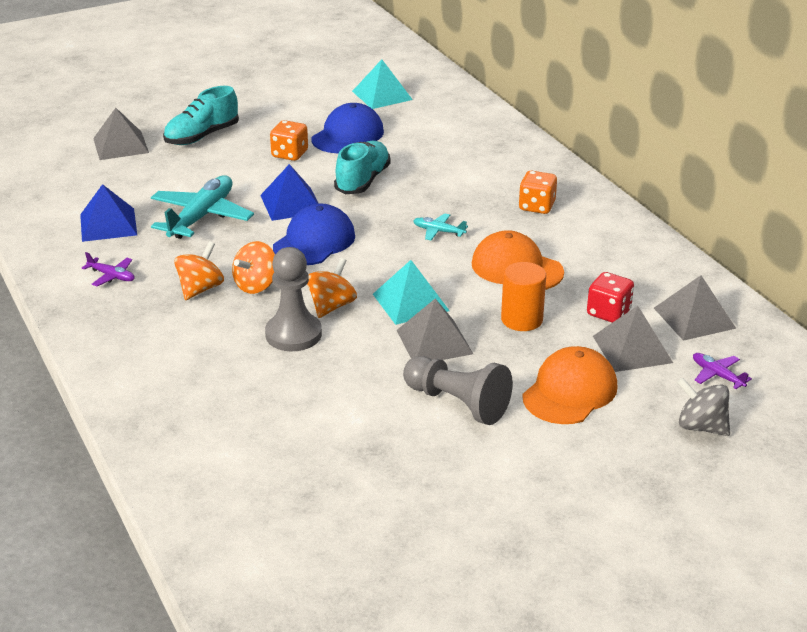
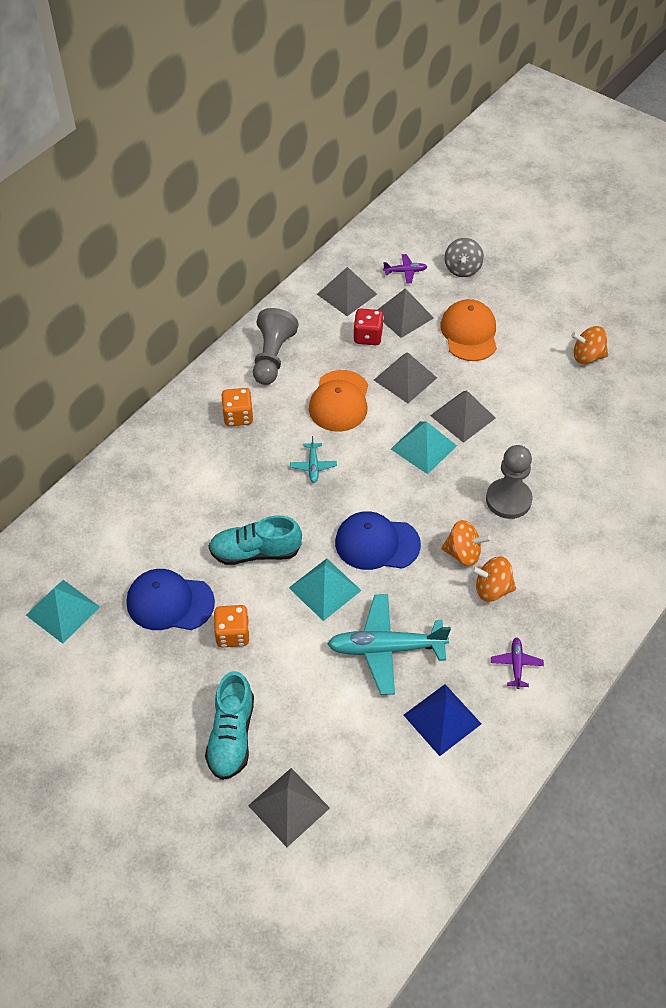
camera: 115 degrees left, 20 degrees up
turquoise shoe [163,86,239,145] -> turquoise shoe turned 75 degrees clockwise [205,671,254,780]
blue pyramid [260,164,319,221] -> turquoise pyramid [289,558,362,621]
orange spinning top [307,258,357,318] -> orange spinning top moved to [571,326,608,364]
grey pawn [403,356,513,425] -> grey pawn moved to [253,308,299,385]
orange cylinder [501,262,546,331] -> grey pyramid [374,352,437,403]
orange cap [522,346,618,424] -> orange cap turned 75 degrees clockwise [440,299,497,361]
purple plane [693,353,752,389] -> purple plane turned 120 degrees counterclockwise [383,254,427,283]

